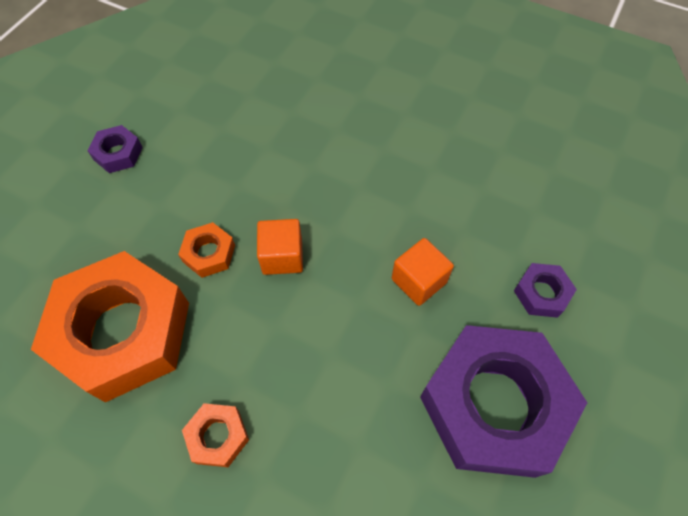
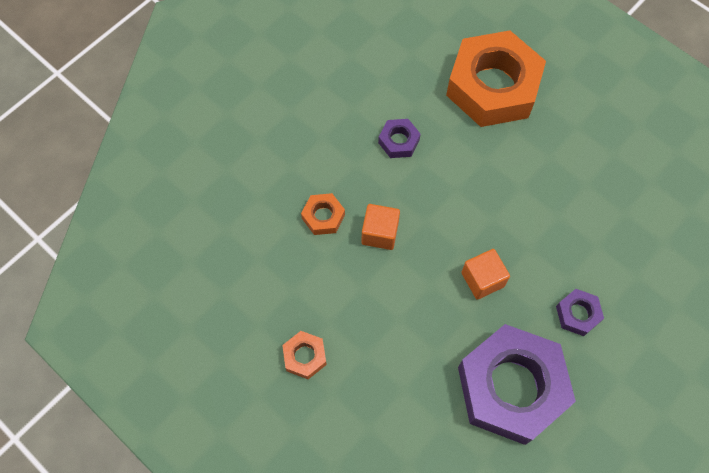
camera: 15 degrees right, 5 degrees up
orange nut [31,251,189,402] -> orange nut moved to [446,30,546,127]
purple nut [87,125,143,173] -> purple nut moved to [378,119,421,158]

